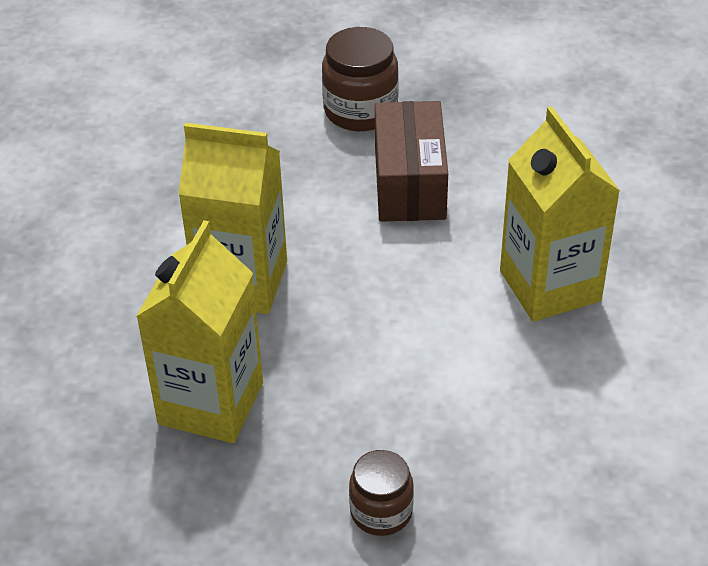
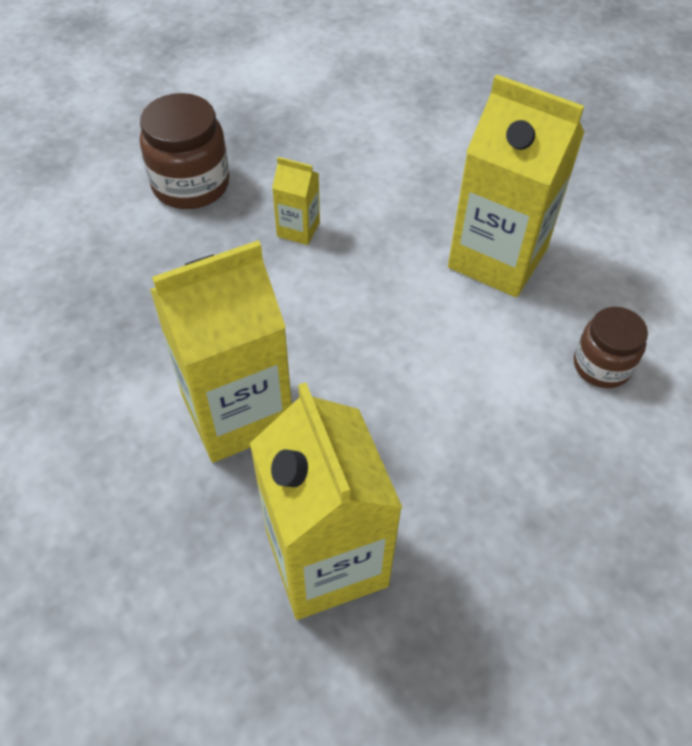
camera: 40 degrees left, 10 degrees up
brown jar [349,450,414,536] -> brown jar moved to [574,307,648,388]
brown box [375,101,448,222] -> yellow carton [272,157,320,245]

